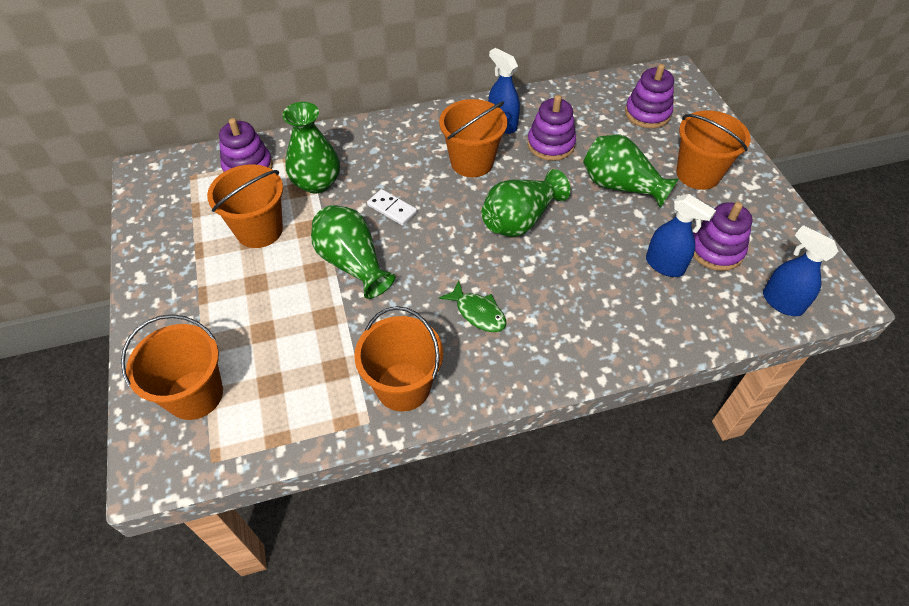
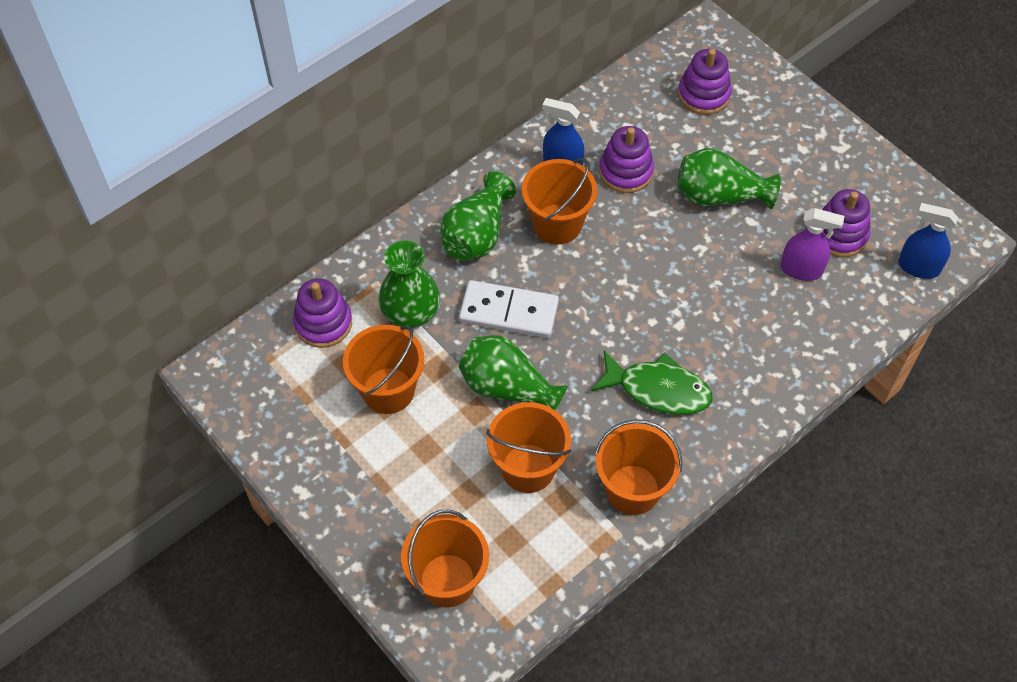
camera: 25 degrees left, 5 degrees up
white domino [367,189,417,226] -> white domino [459,280,559,338], size x1.76
green fish [439,281,506,332] -> green fish [591,350,713,415], size x1.56
green vase [482,169,570,237] -> green vase moved to [440,171,516,261]
blue spray bottle [646,194,716,277] -> purple spray bottle [780,208,844,281]
orange bucket [676,110,751,190] -> orange bucket moved to [486,402,571,493]

